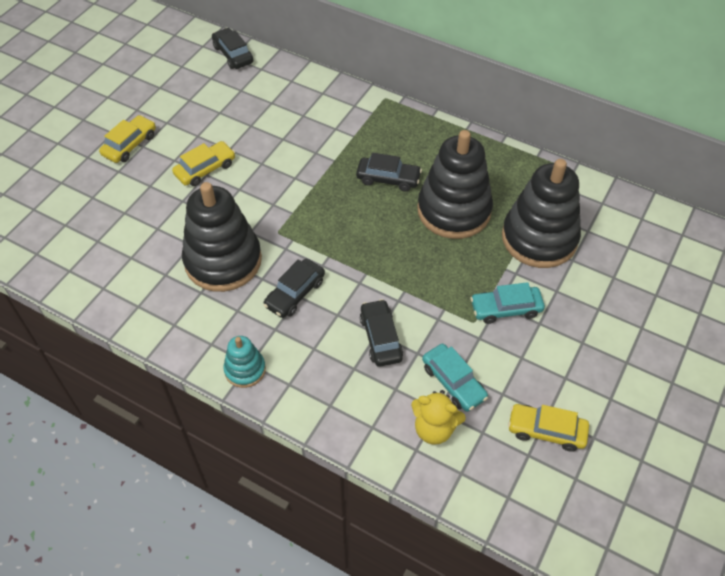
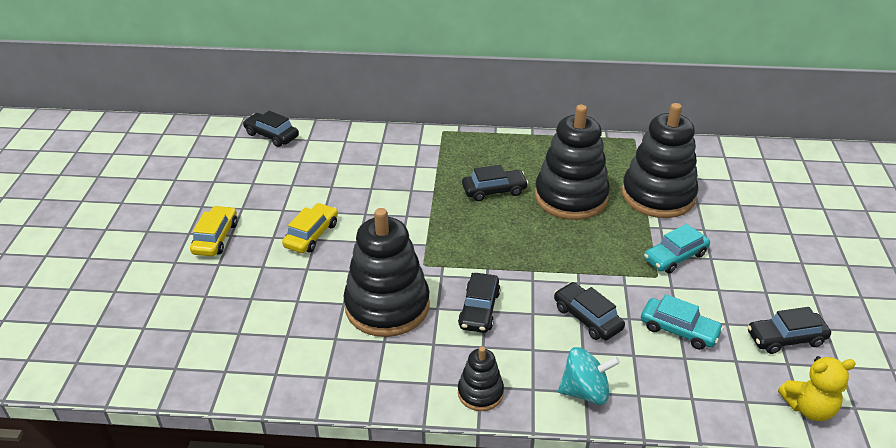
camera: 25 degrees left, 15 degrees down
turquoise stacking toy [224,336,266,388] -> black stacking toy [458,346,504,411]
yellow teddy bear [411,390,466,445] -> yellow teddy bear moved to [778,356,856,421]
yellow car [508,404,589,452] -> black car [748,307,831,354]
none -> turquoise spinning top [558,347,620,405]

